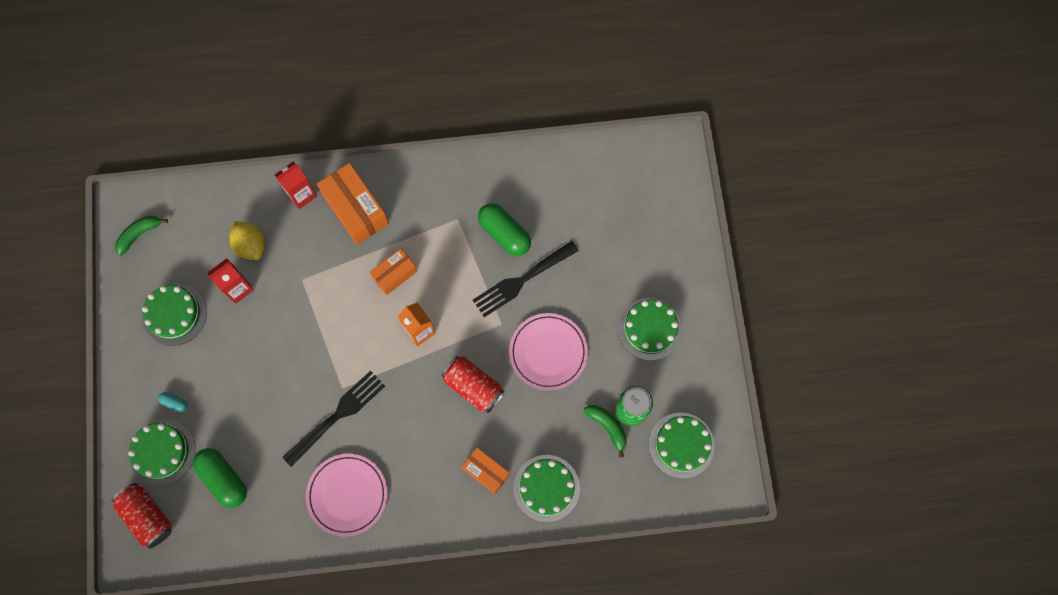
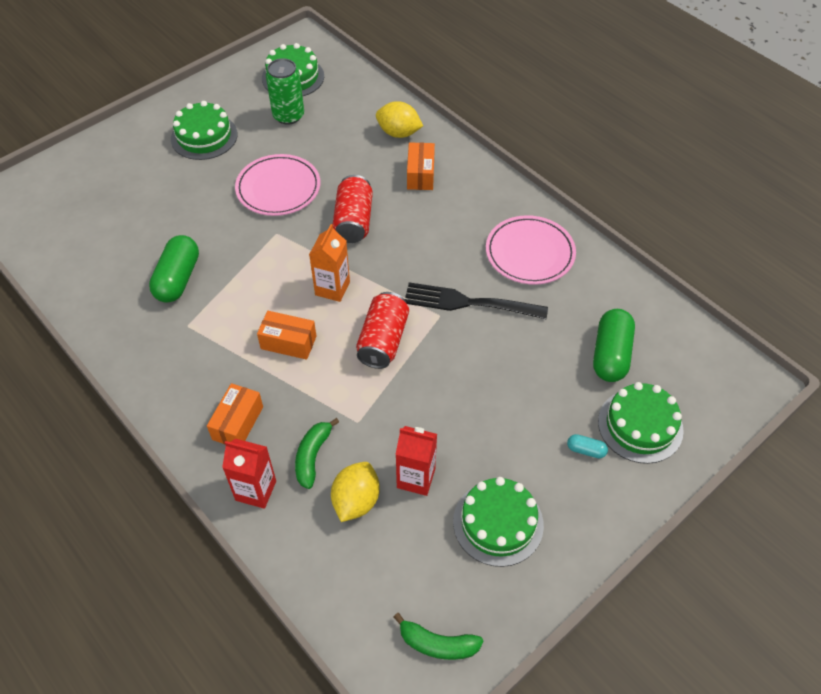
camera: 125 degrees left, 20 degrees down
red can [112,483,172,549] -> red can moved to [356,292,409,369]
turquoise capsule [158,392,188,412] -> turquoise capsule turned 60 degrees counterclockwise [567,434,608,459]
orange box [317,163,389,245] -> orange box [207,383,263,444], size x0.60
black fork [473,241,579,317] -> none
green cake [514,455,580,522] -> yellow lemon [376,101,423,138]
green banana [583,405,627,457] -> green banana moved to [295,418,339,489]

